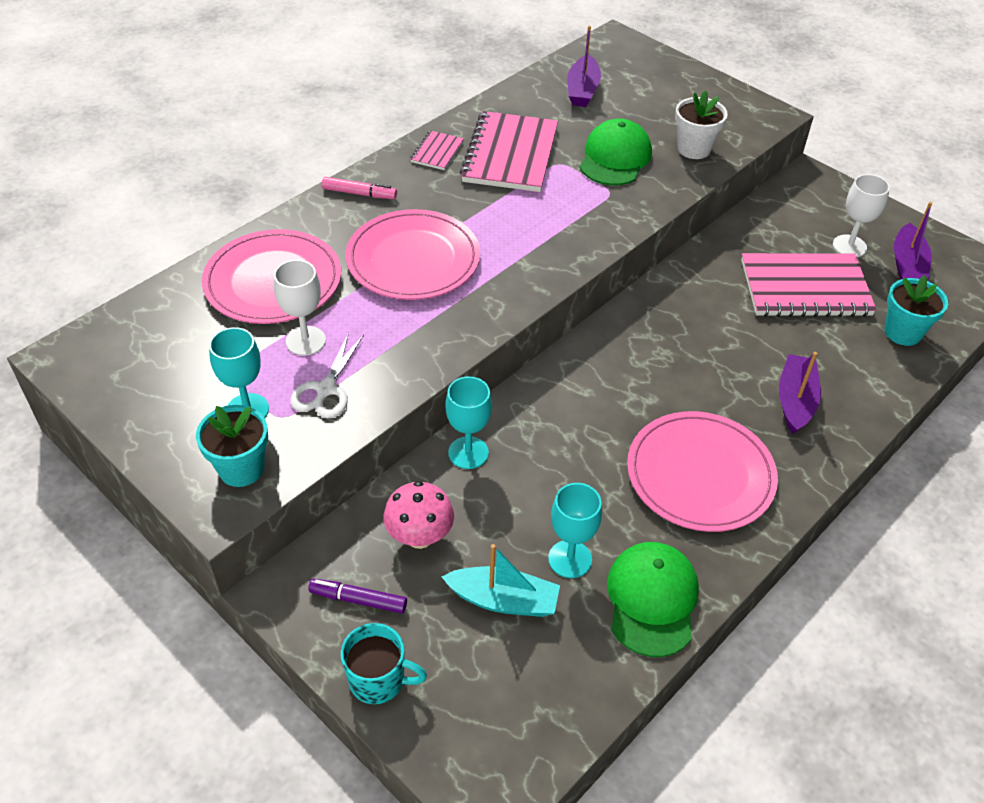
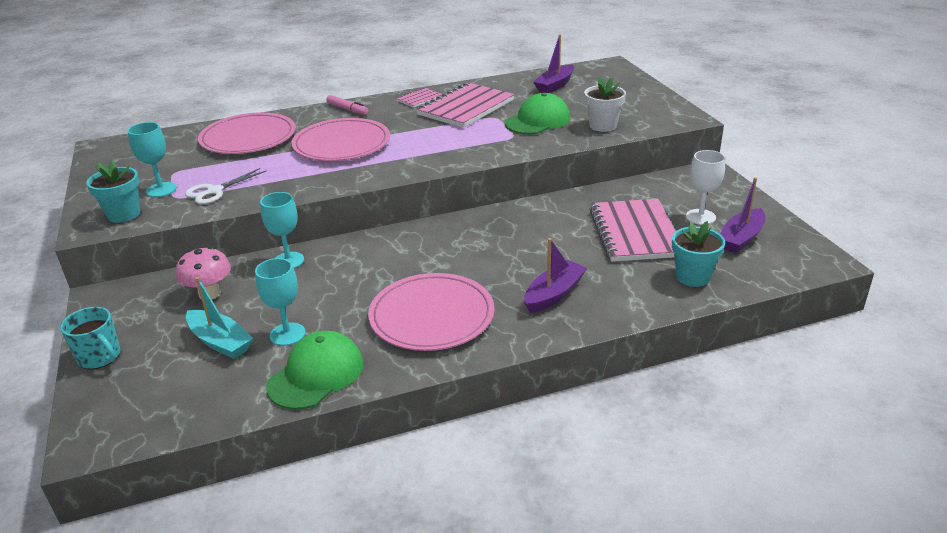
camera: 30 degrees right, 15 degrees down
white goblet [274,260,326,356] -> none
purple marker [308,579,407,613] -> none
pink notebook [741,253,876,317] -> pink notebook turned 60 degrees clockwise [589,199,676,262]

